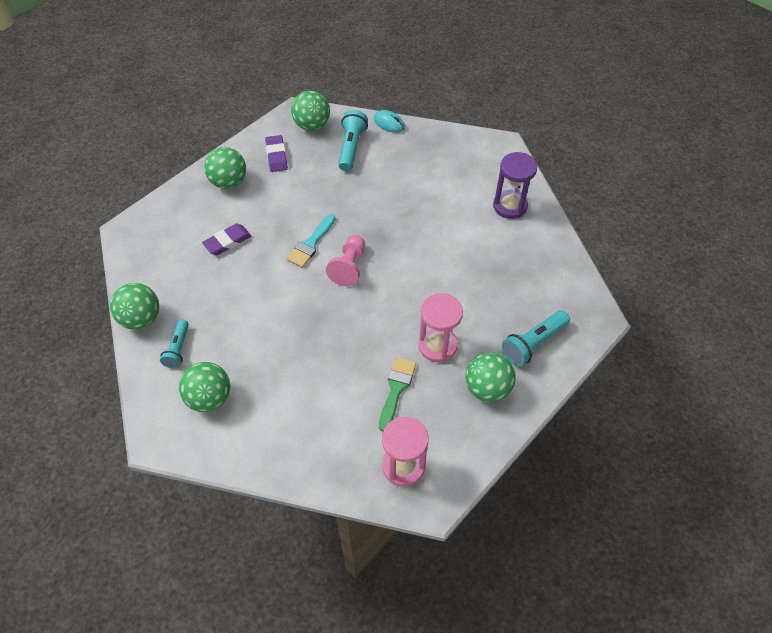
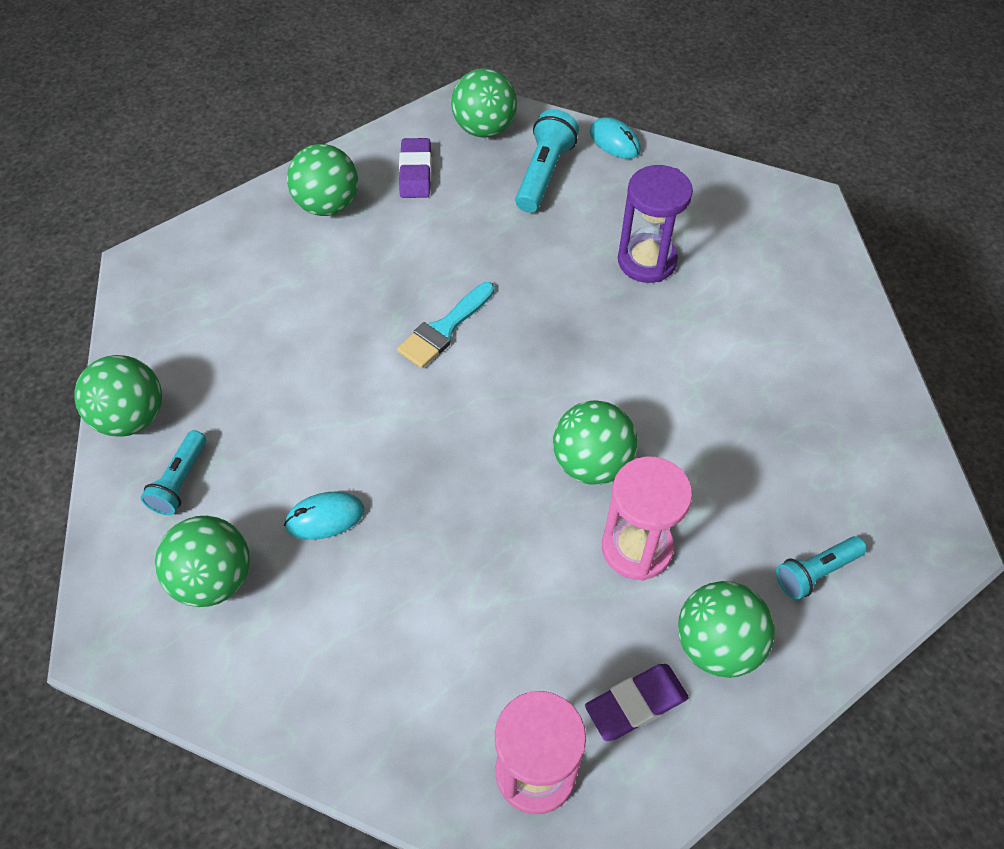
camera: 10 degrees right, 0 degrees up
purple eraser [202,224,251,255] -> purple eraser moved to [585,664,689,741]
pink pawn [326,235,365,286] -> none
green brush [379,357,416,431] -> none
purple hourglass [493,152,537,219] -> purple hourglass moved to [618,165,693,283]
turquoise flashlight [502,310,570,367] -> turquoise flashlight [776,536,867,600], size x0.66
none -> turquoise mouse [284,492,364,540]
none -> green ball [553,400,638,485]

